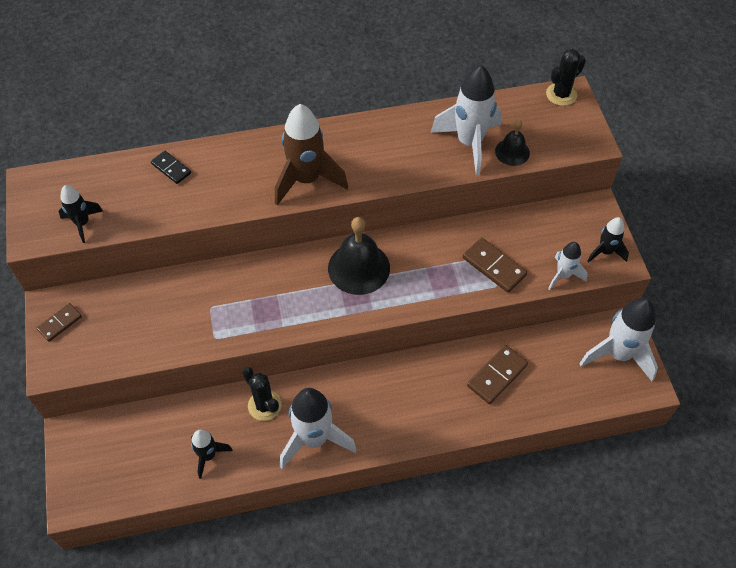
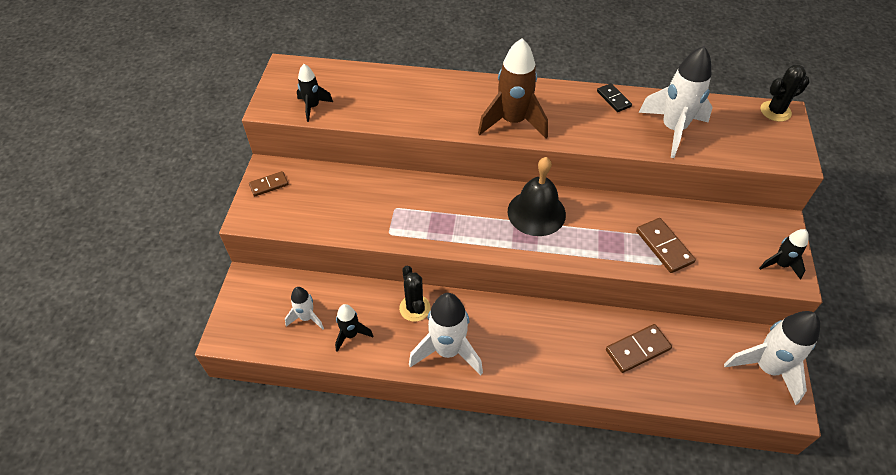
camera: 20 degrees right, 5 degrees down
black domino [151,151,191,184] -> black domino moved to [597,83,632,112]
black bell [495,120,530,166] -> none
white rocket [548,242,588,290] -> white rocket moved to [285,287,324,330]

